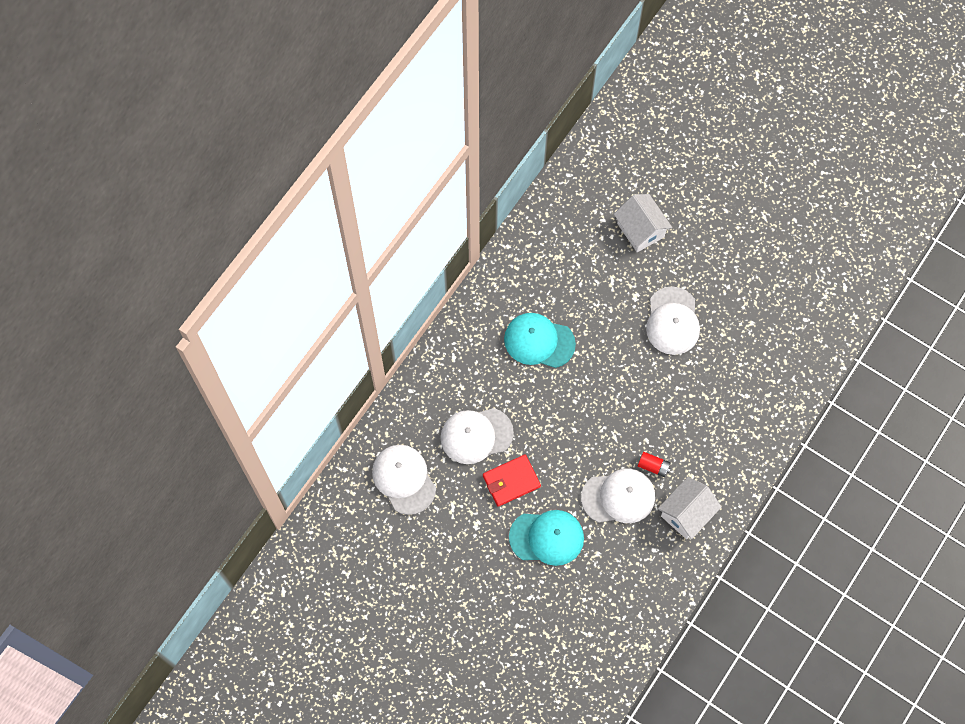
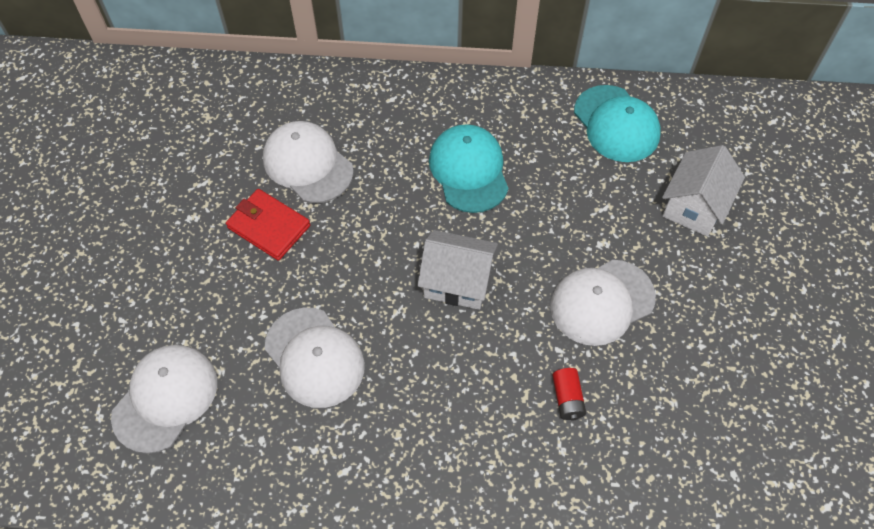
camera: 60 degrees right, 10 degrees down
white cap [372,445,436,515] -> white cap moved to [111,345,217,454]
turquoise cap [509,510,584,566] -> turquoise cap moved to [574,85,661,162]
red battery [638,452,671,477] -> red battery moved to [552,368,586,421]
white house [658,477,721,539] -> white house moved to [417,230,498,310]

